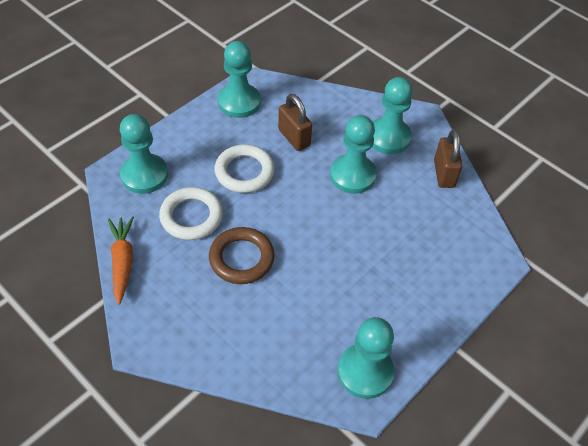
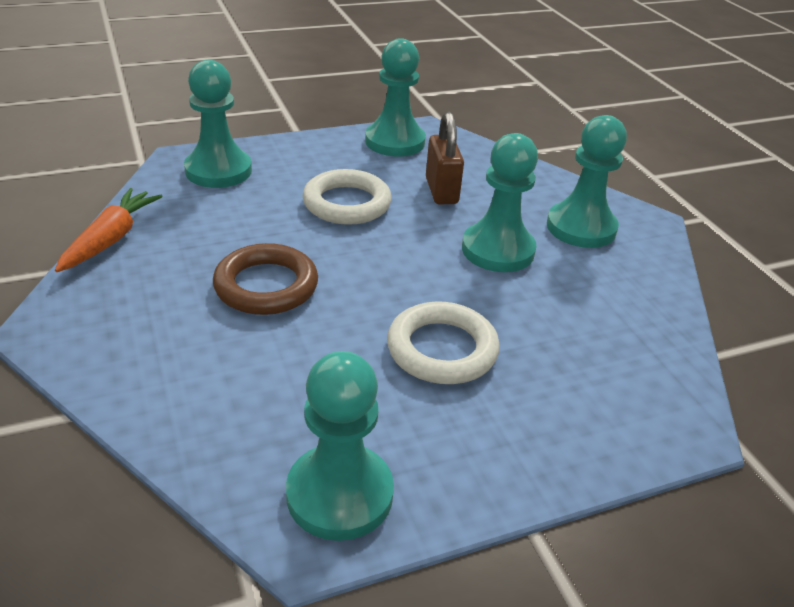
camera: 25 degrees right, 15 degrees down
white ring [159,187,223,240] -> white ring moved to [387,301,500,384]
brown padlock [434,129,462,188] -> none

